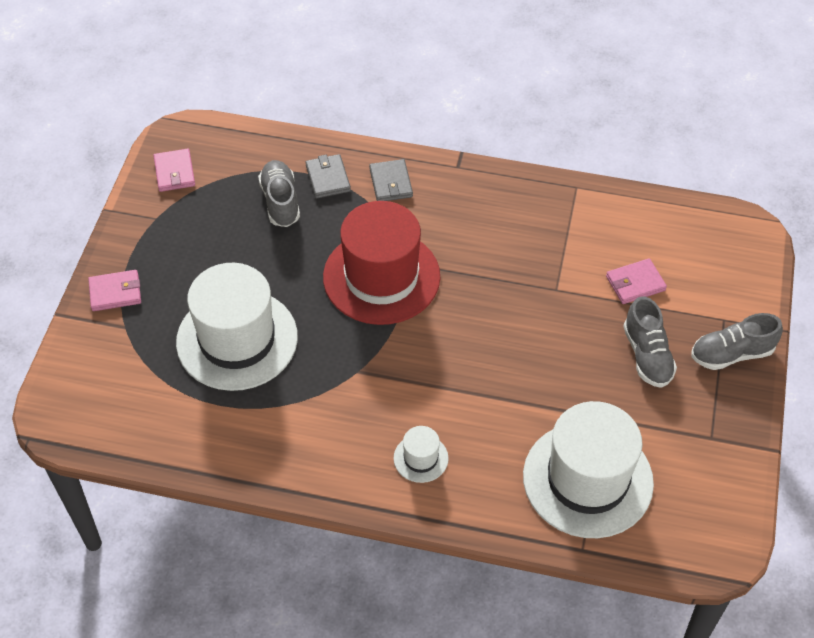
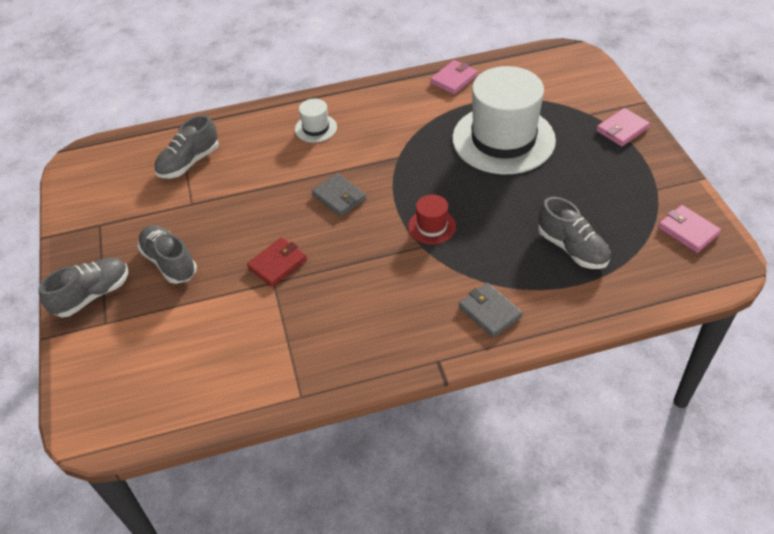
camera: 155 degrees right, 5 degrees down
grey wallet [305,154,351,198] -> grey wallet moved to [311,173,366,217]
red hat [323,201,440,325] -> red hat [408,195,456,244], size x0.43
white hat [523,401,654,538] -> grey shoe [154,115,219,178]
pink wallet [606,258,667,304] -> pink wallet moved to [430,60,478,95]
none -> red wallet [247,237,307,287]

